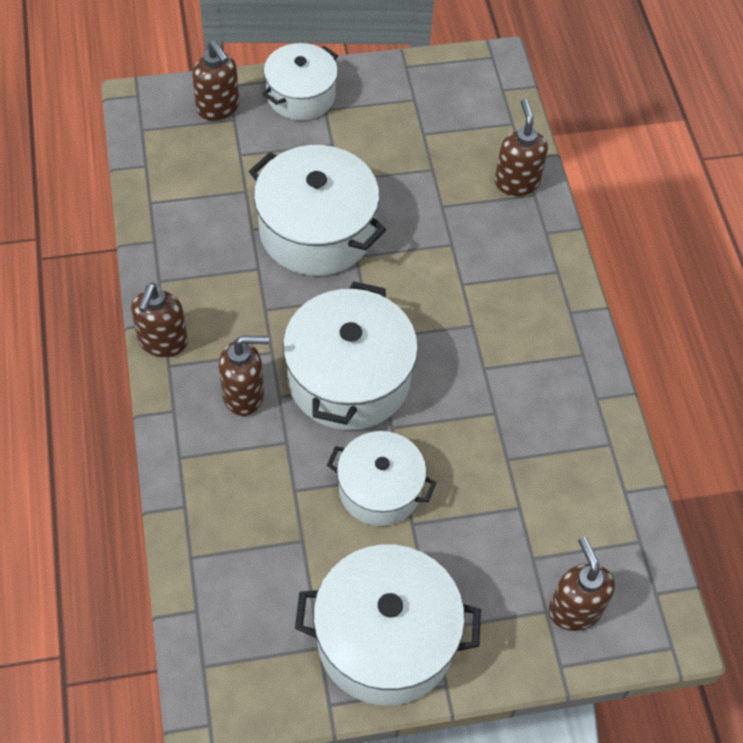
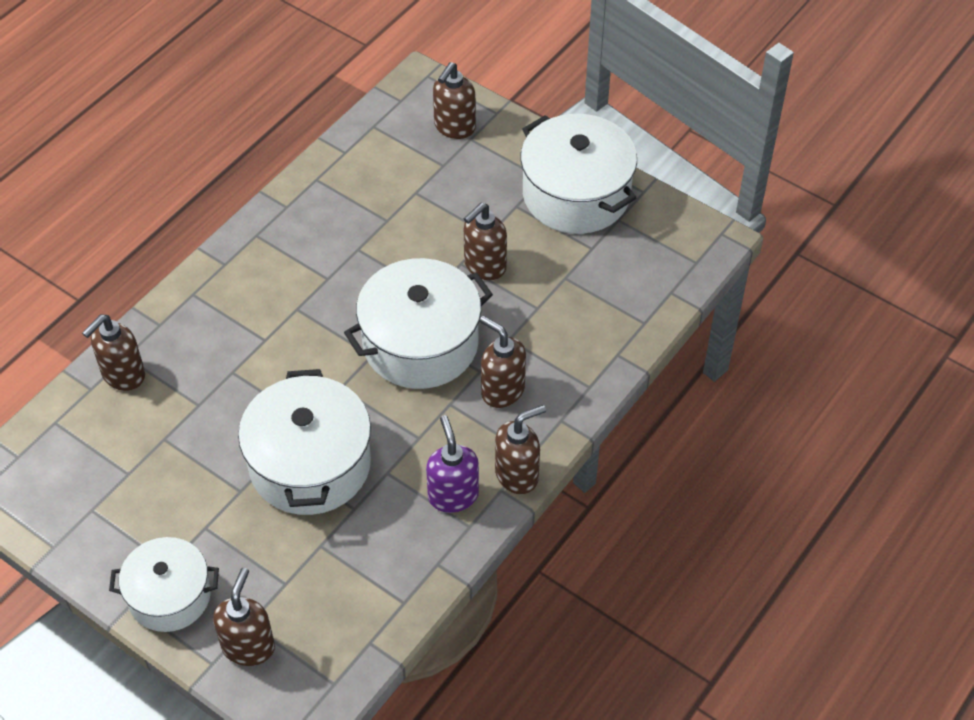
camera: 130 degrees left, 5 degrees down
white pot [327,431,436,526] -> brown soap dispenser [464,203,507,280]
none -> purple soap dispenser [426,415,479,513]

